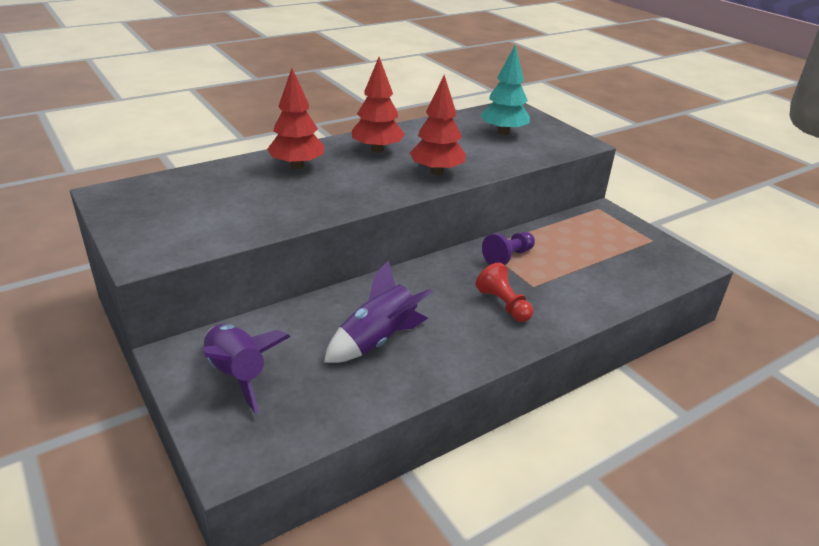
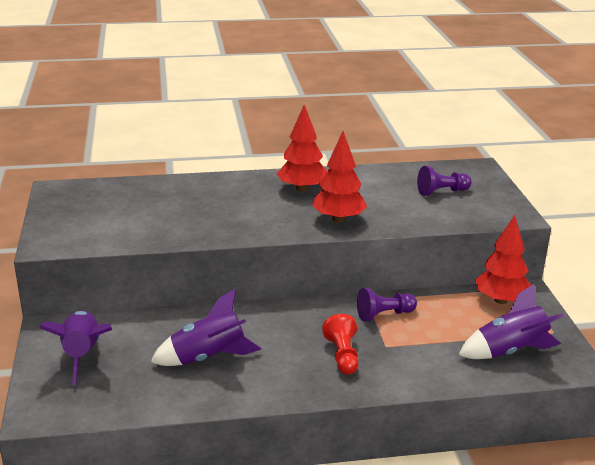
camera: 25 degrees right, 5 degrees down
red tree [267,69,324,169] -> red tree moved to [475,215,531,304]
turquoise tree [481,45,530,135] -> purple pawn [417,166,472,196]
none -> purple rocket [458,284,565,359]

